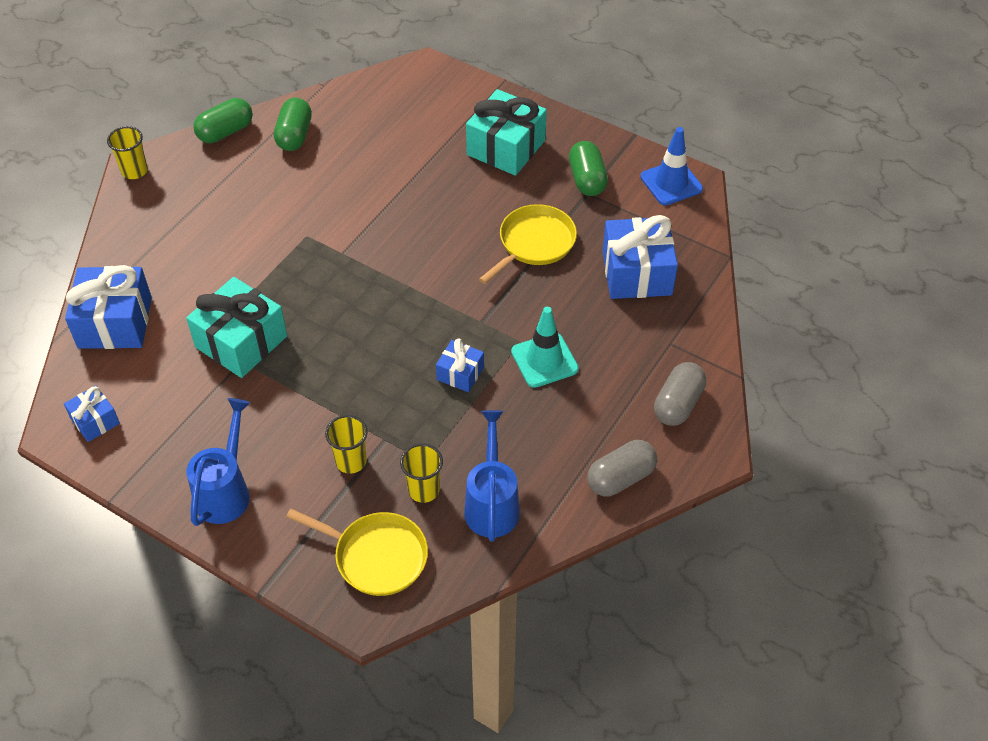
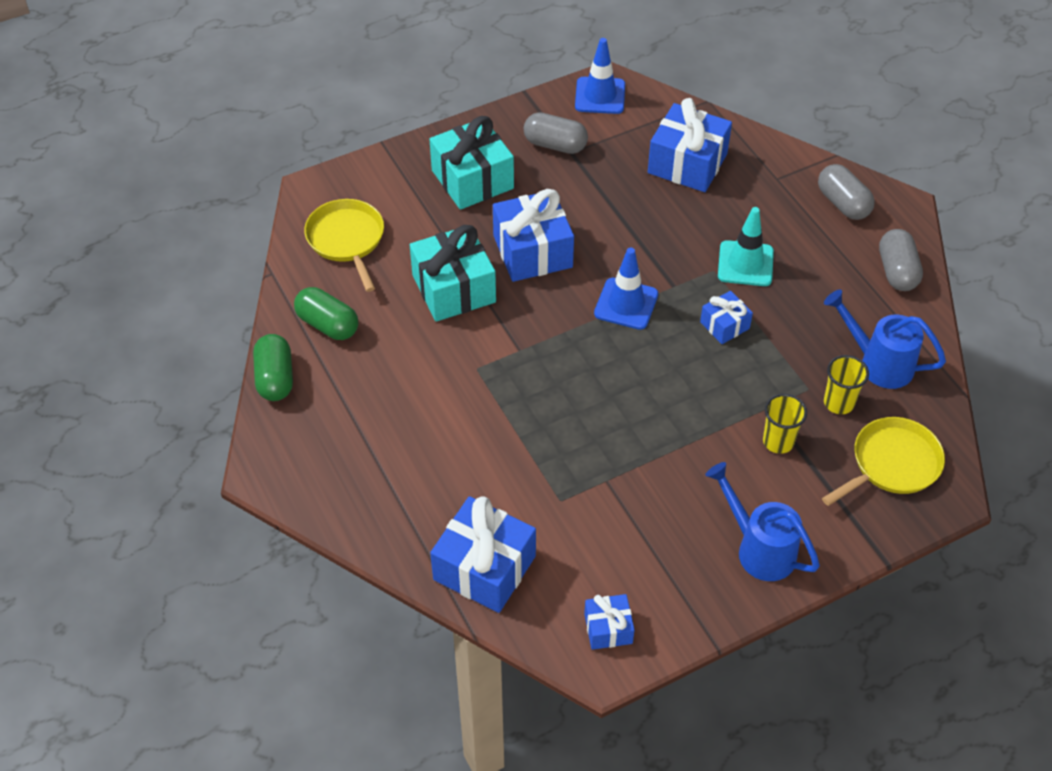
camera: 60 degrees left, 0 degrees up
yellow cup [107,126,148,179] -> none
turquoise gift [186,277,287,378] -> turquoise gift moved to [410,225,496,322]
yellow pan [479,204,577,284] -> yellow pan moved to [304,199,384,292]
green capsule [569,141,608,196] -> grey capsule [524,112,588,154]
none -> blue gift [493,189,574,282]
none -> blue traffic cone [594,248,658,330]

